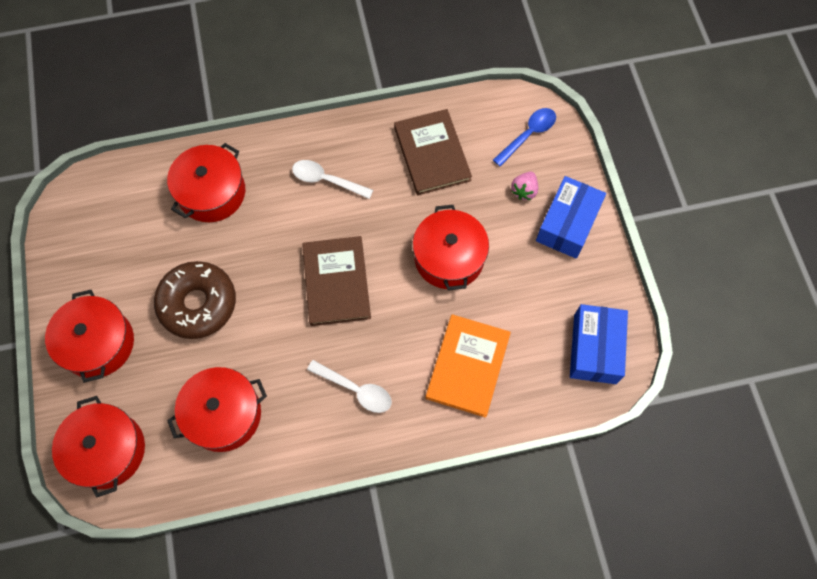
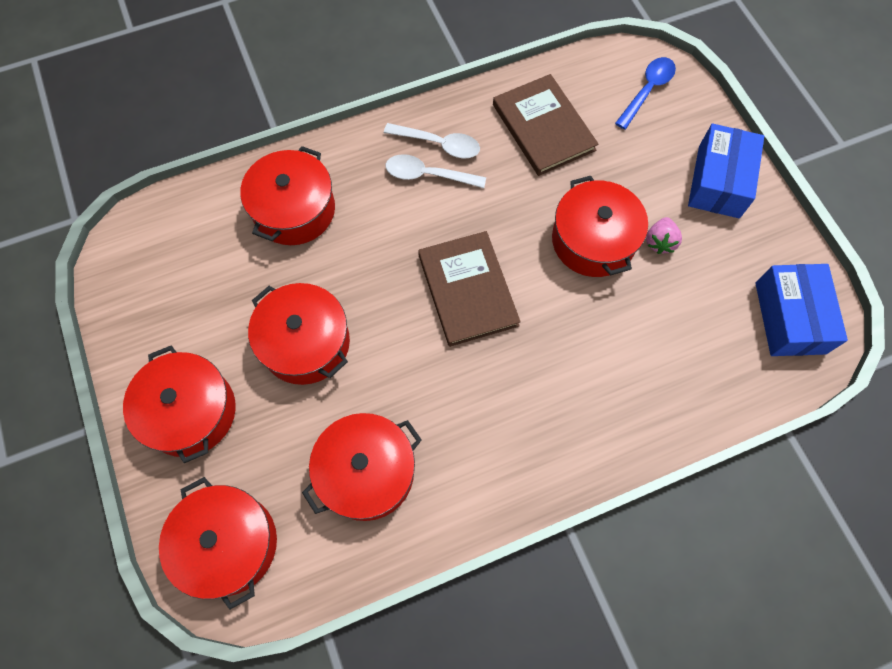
camera: 10 degrees left, 0 degrees up
brown donut [154,261,236,339] -> red pot [248,283,350,385]
white spoon [307,360,392,413] -> white spoon moved to [384,123,480,158]
orange book [426,314,511,418] -> none
pink strawberry [511,172,538,200] -> pink strawberry moved to [646,217,682,254]

